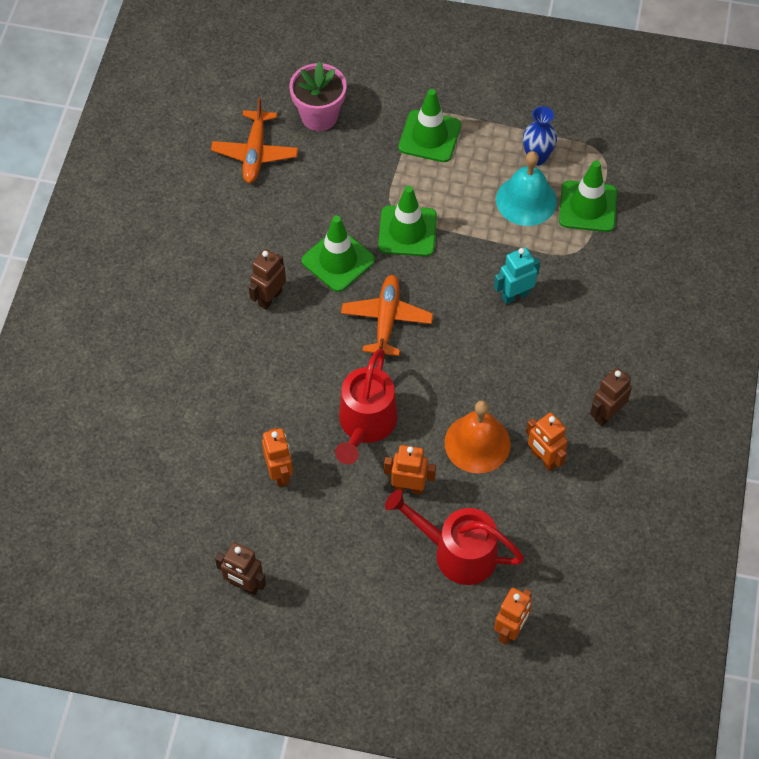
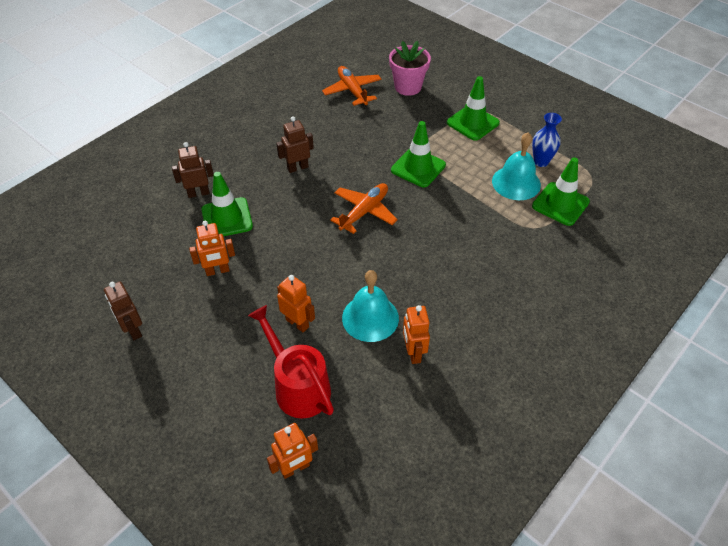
camera: 30 degrees right, 10 degrees down
orange plane [211,98,298,183] -> orange plane turned 120 degrees clockwise [322,66,382,106]
orange robot [262,428,293,487] -> orange robot turned 60 degrees clockwise [189,221,235,276]
green traffic cone [302,216,375,292] -> green traffic cone moved to [201,172,253,236]
red watering can [335,348,398,465] -> none
orange bell [444,400,511,473] -> turquoise bell [342,270,399,342]
turquoise robot [494,247,541,304] -> none
brown robot [590,367,632,426] -> brown robot moved to [172,142,214,198]

